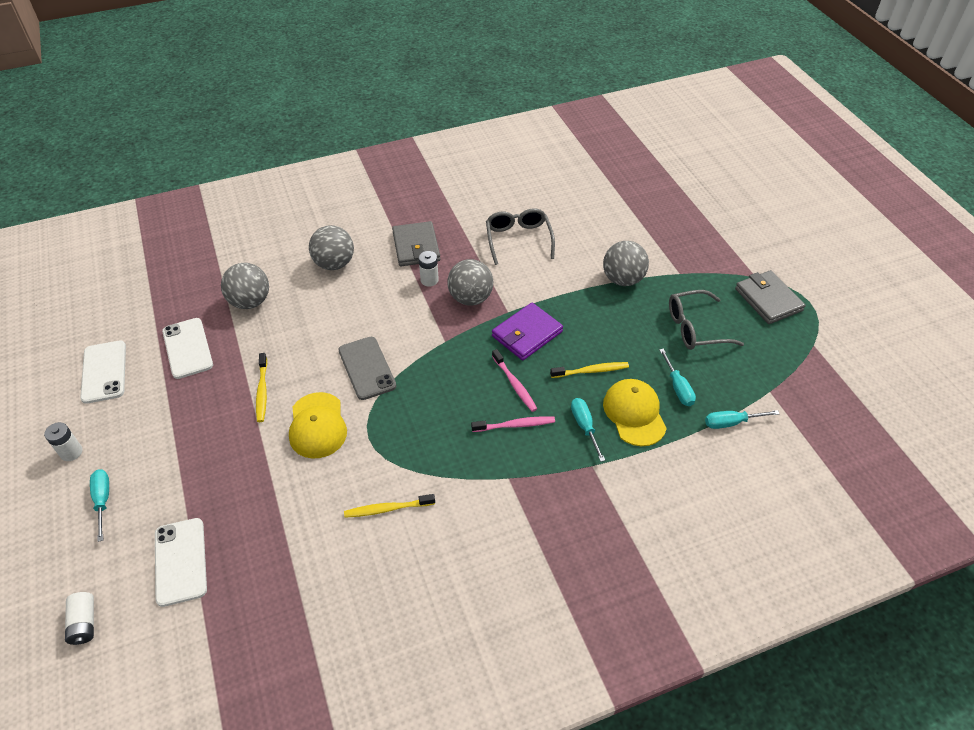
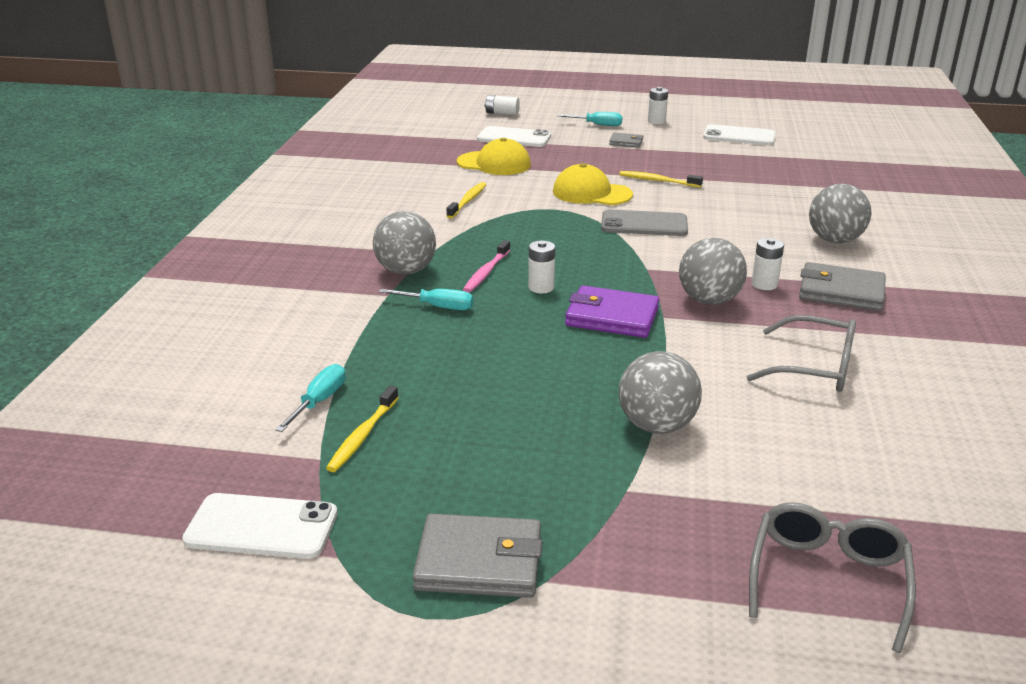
camera: 120 degrees right, 20 degrees down
white phone [162,318,213,379] -> white phone moved to [182,493,338,559]
grey ball [221,263,269,309] -> grey ball moved to [373,211,436,275]
purple wallet [492,303,563,361] -> purple wallet turned 60 degrees counterclockwise [565,285,660,338]
pink toothbrush [492,349,537,412] -> white battery [528,241,555,293]
yellow toothbrush [550,362,629,378] -> yellow toothbrush moved to [326,386,399,472]
yellow cap [603,379,667,446] -> yellow cap moved to [457,138,531,175]
turquoise screwdriver [659,349,696,406] -> none
grey glasses [669,290,744,350] -> grey glasses moved to [749,502,916,653]
none -> grey wallet [609,133,643,148]

